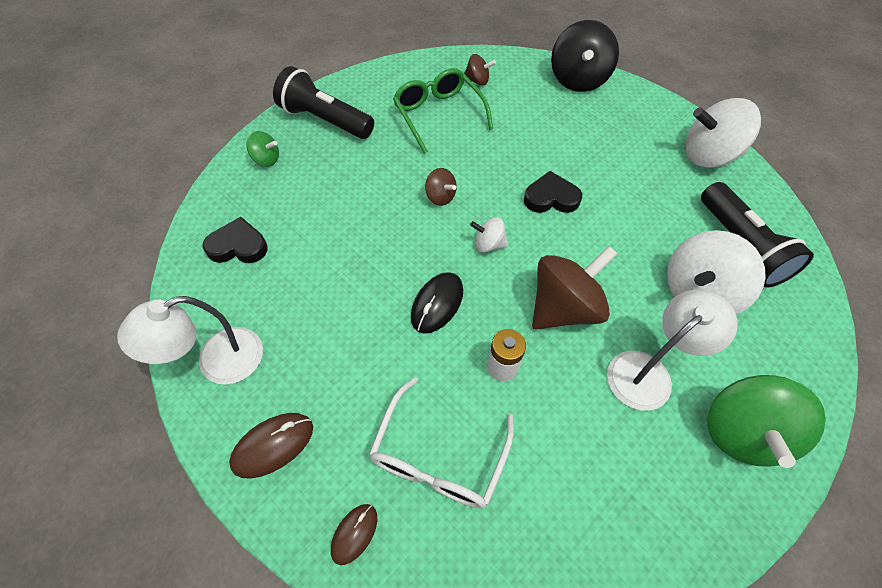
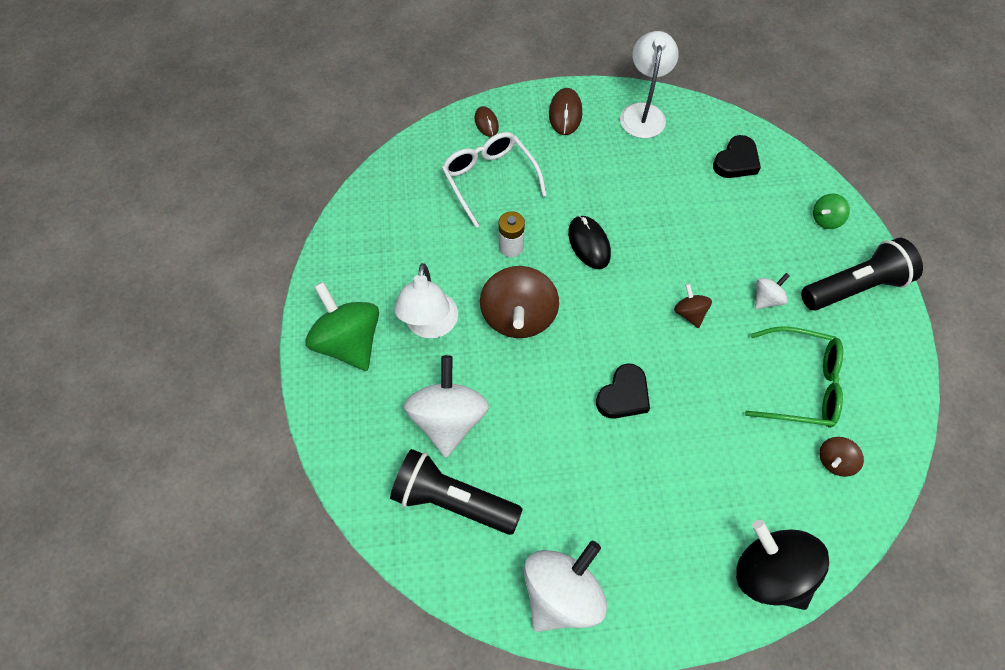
camera: 130 degrees right, 5 degrees up
brown spinning top [425,168,457,206] -> brown spinning top turned 75 degrees clockwise [674,283,712,328]
white spinning top [470,217,508,253] -> white spinning top moved to [755,273,790,309]

